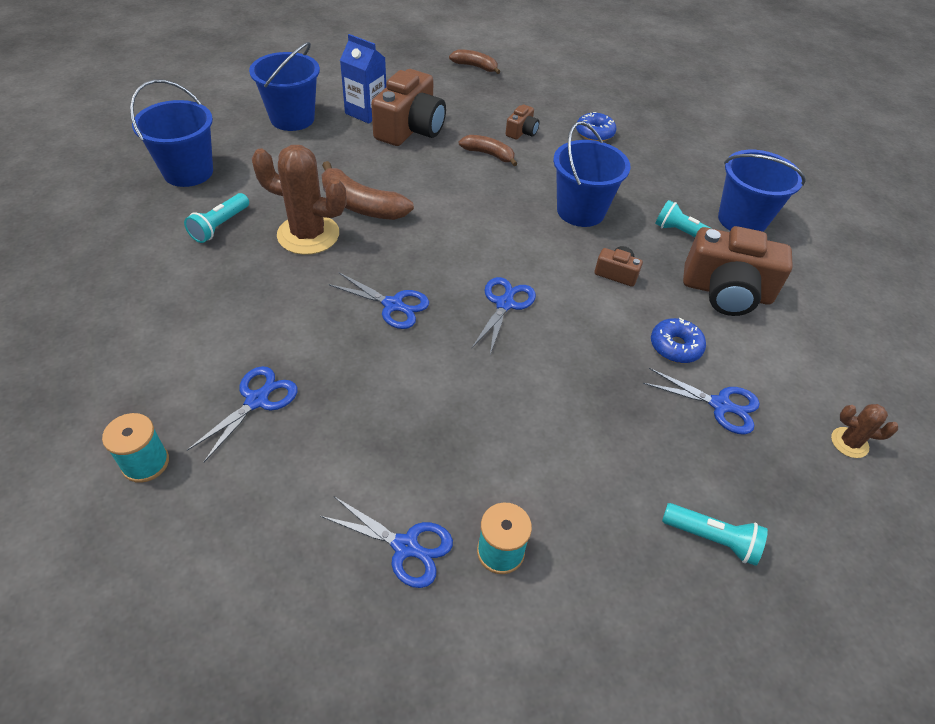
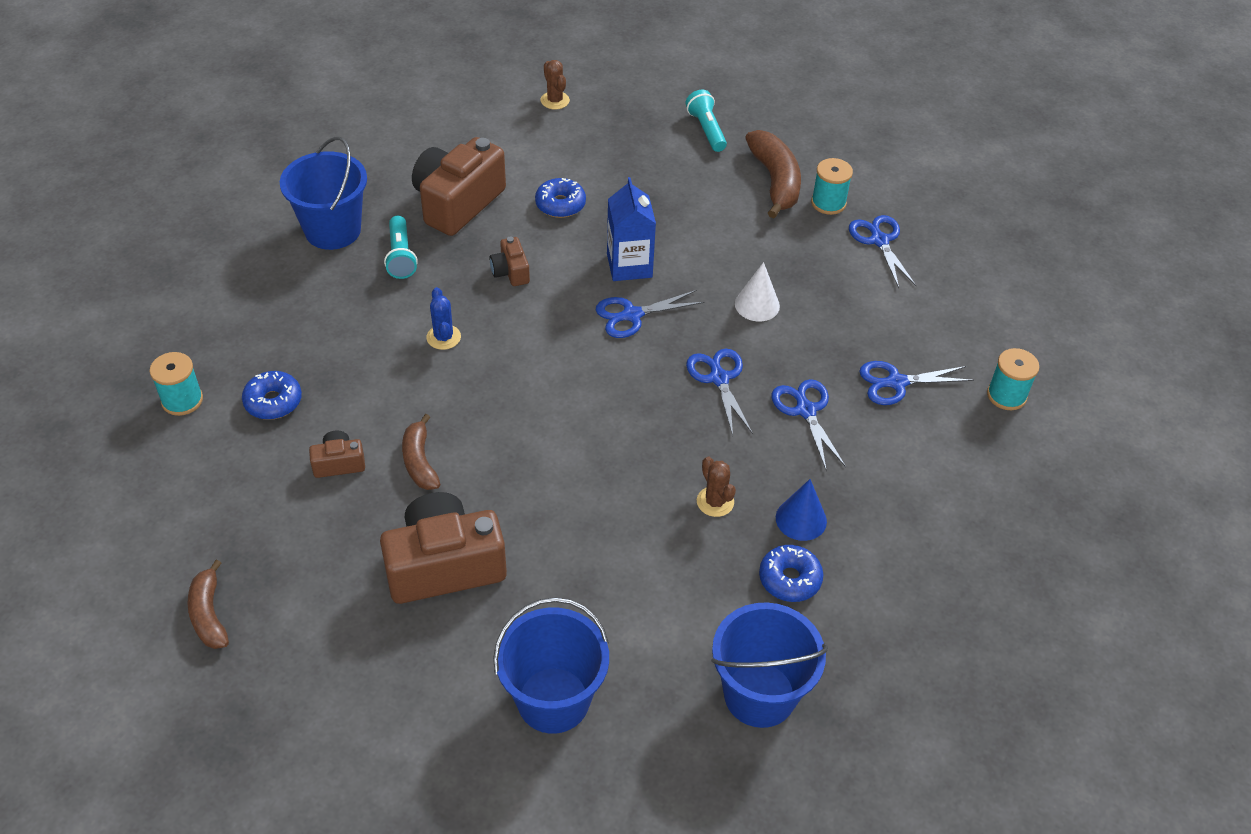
camera: 130 degrees left, 0 degrees up
turquoise flashlight [184,193,249,243] -> blue donut [759,545,824,602]
brown cactus [252,145,346,255] -> brown cactus [697,457,736,517], size x0.49
brown banana [321,161,414,220] -> brown banana moved to [745,130,801,218]
blue carton [340,34,386,124] -> blue carton moved to [607,177,656,281]
blue bucket [553,121,631,227] -> blue cactus [426,287,461,350]
blue scissors [643,368,760,435] -> blue scissors moved to [772,379,846,471]
brown camera [683,226,793,316] -> brown camera turned 120 degrees counterclockwise [412,137,506,236]
none -> turquoise spool [150,352,203,416]
none -> white cone [735,262,780,321]
none -> blue cone [776,479,827,541]

